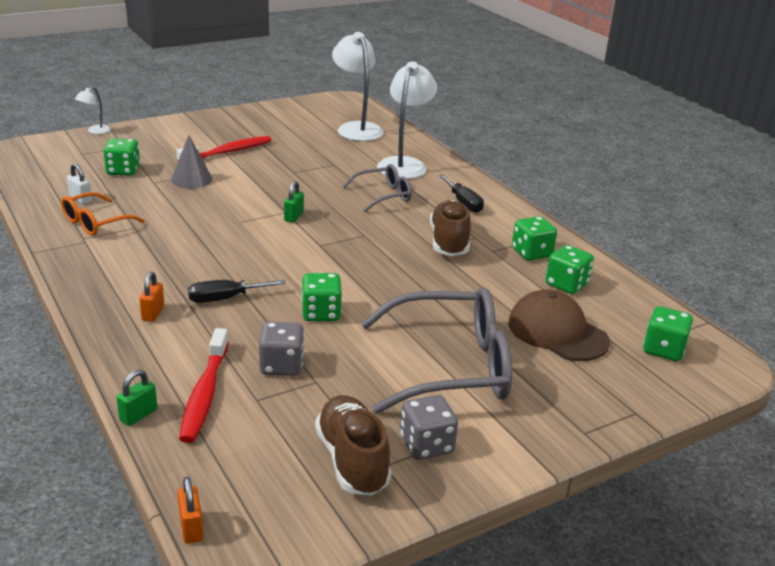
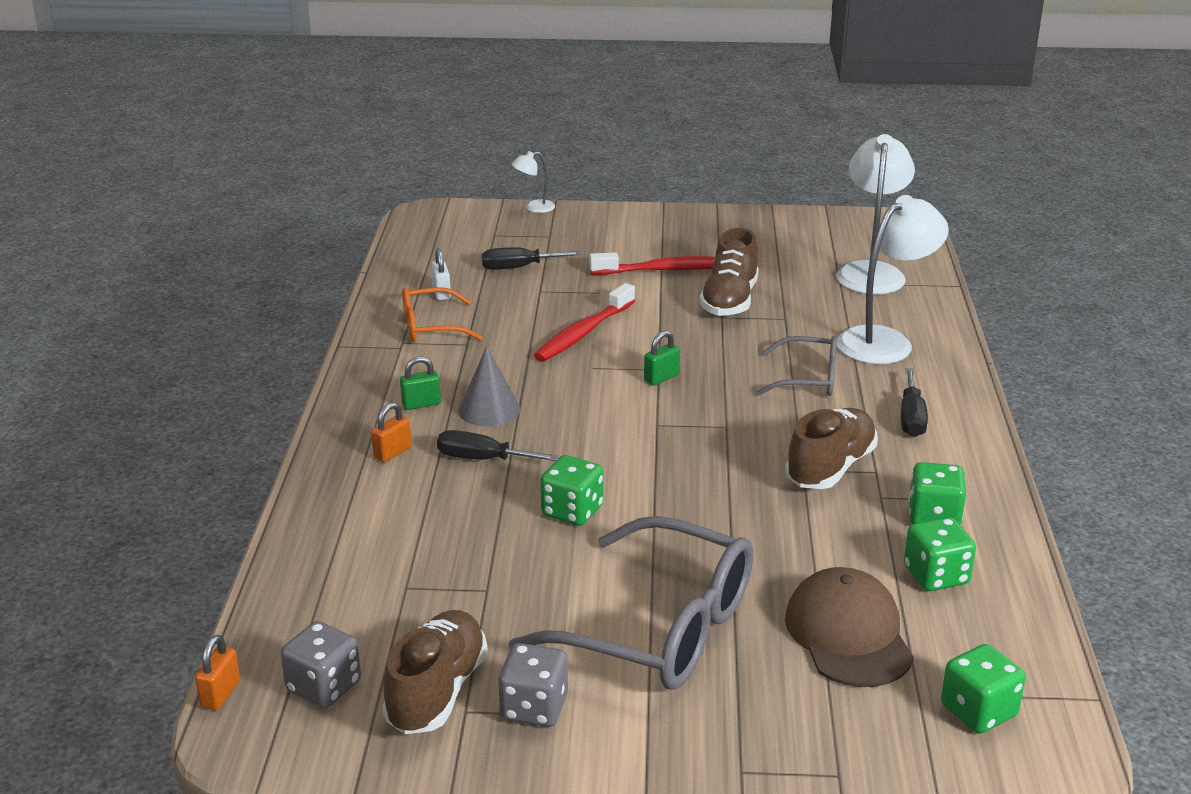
camera: 35 degrees right, 0 degrees up
green dice [103,138,140,176] -> black screwdriver [482,247,582,270]
green padlock [117,370,157,426] -> green padlock moved to [400,356,441,410]
grey cone [171,135,213,189] -> grey cone moved to [458,346,520,427]
red toothbrush [179,328,229,443] -> red toothbrush moved to [534,283,635,362]
grey dice [259,322,304,376] -> grey dice moved to [281,621,361,708]
none -> brown shoe [699,228,759,316]

